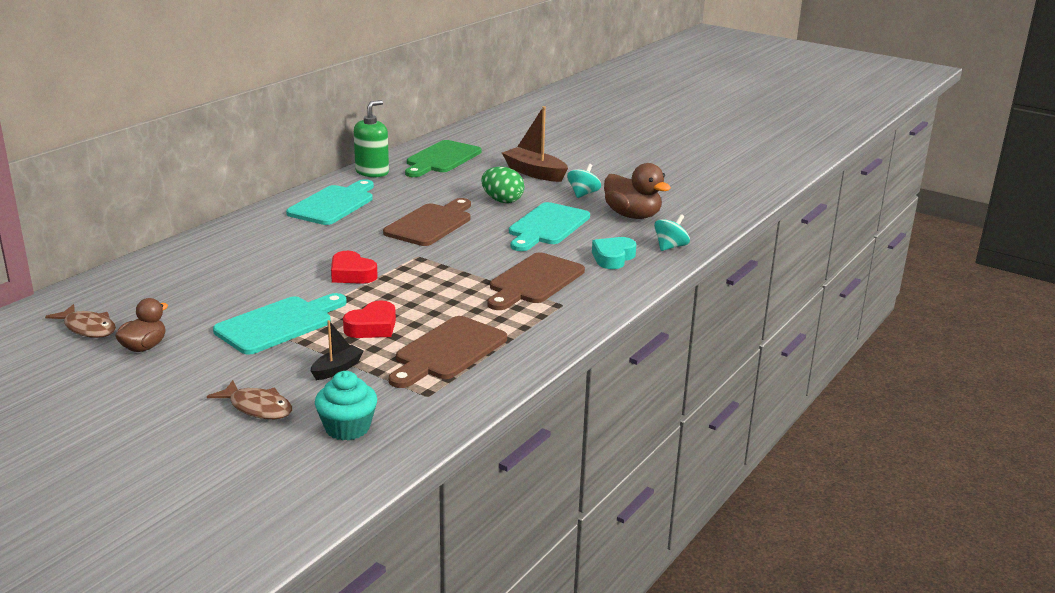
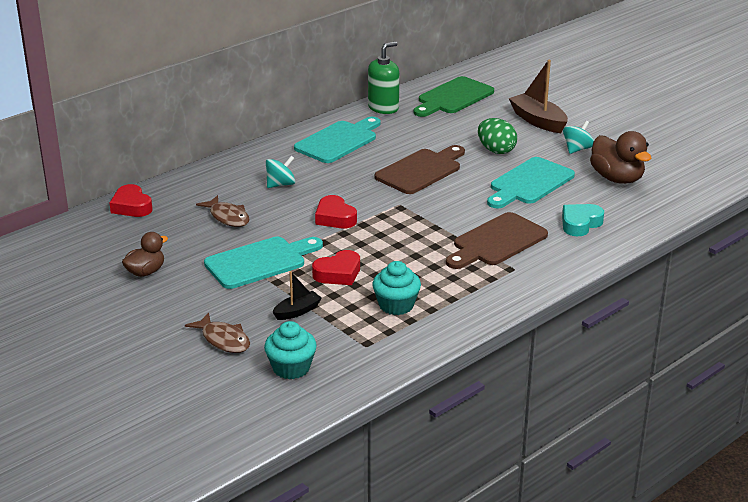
camera: 15 degrees right, 5 degrees up
brown fish [45,304,116,338] -> brown fish moved to [196,195,250,227]
brown cutting board [389,316,507,388] -> turquoise cupcake [372,261,421,315]
turquoise spinning top [654,214,690,251] -> turquoise spinning top moved to [266,156,295,188]
none -> red heart [110,184,153,217]

